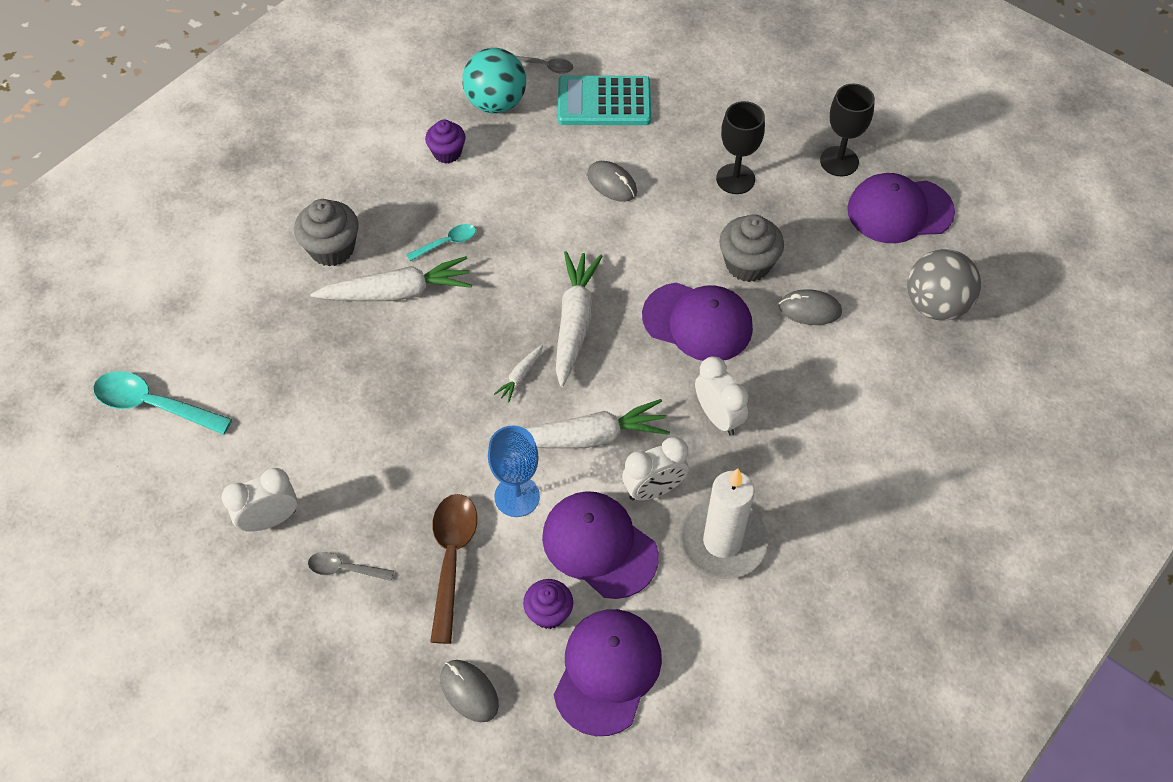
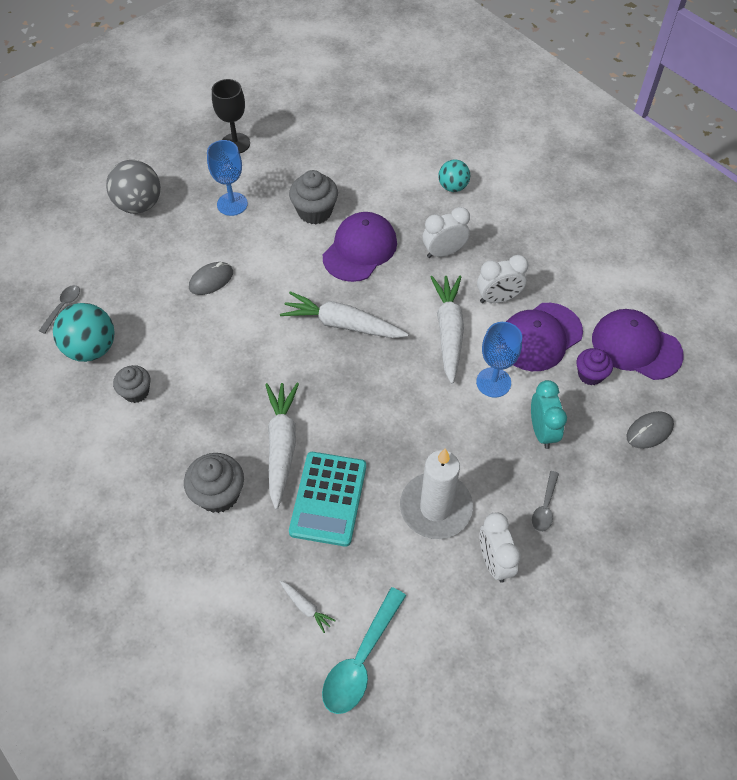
camera: 80 degrees left, 0 degrees up
turquoise spoon [406,224,476,261] -> none
purple cupcake [425,119,466,164] -> grey cupcake [113,365,150,403]
brown spoon [430,494,477,644] -> turquoise clock [531,380,567,449]
white carrot [494,345,543,402] -> white carrot moved to [280,581,336,633]
turquoise calculator [558,75,651,125] -> turquoise calculator moved to [289,452,366,547]
white clock [622,437,689,501] -> white clock turned 90 degrees clockwise [477,255,528,303]
white candle [679,468,768,579] -> white candle moved to [400,449,473,539]
black goblet [716,101,765,194] -> blue goblet [207,140,248,216]
grey mouse [779,289,842,325] -> none
purple cap [847,173,955,243] -> none
grey ball [907,249,981,321] -> grey ball moved to [106,160,161,214]
none -> turquoise ball [438,159,470,192]

